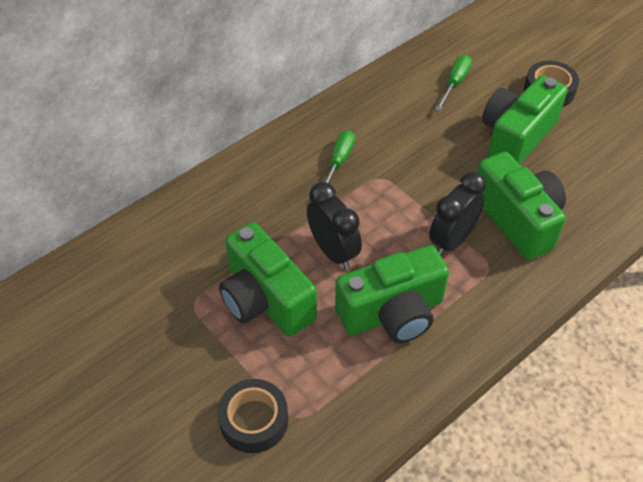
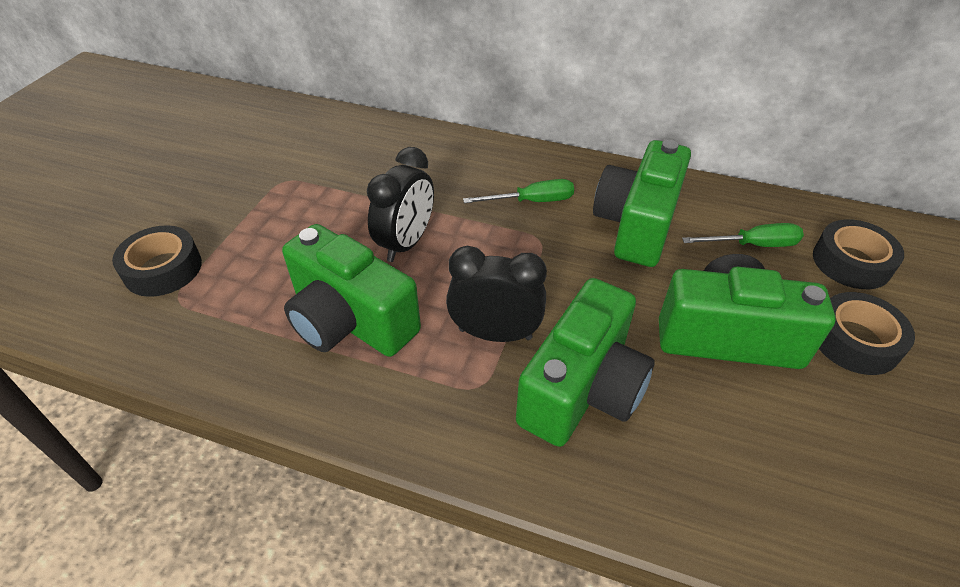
camera: 60 degrees right, 5 degrees down
green camera [219,222,317,337] -> green camera moved to [593,140,691,267]
none -> black tape [813,219,904,289]

